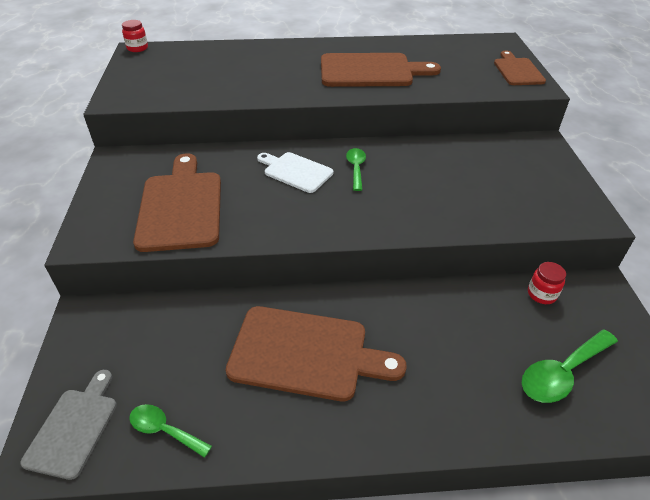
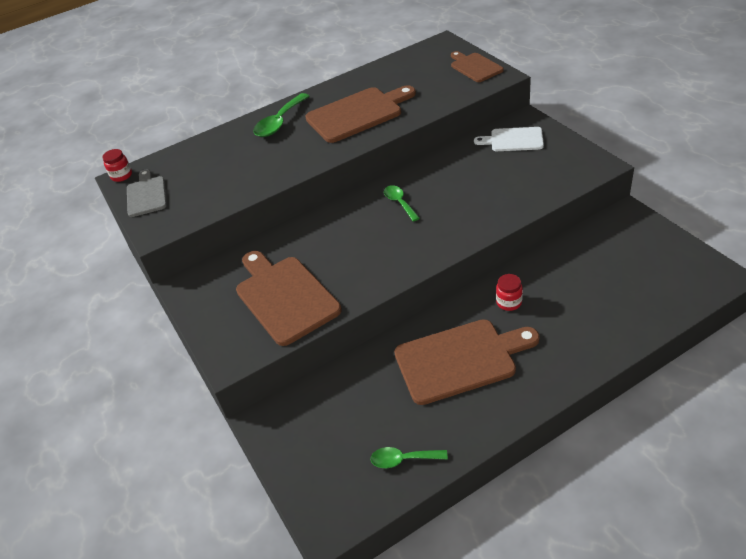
camera: 20 degrees left, 0 degrees up
grey cutting board [20,370,117,480] -> grey cutting board moved to [127,169,167,217]
white cutting board [257,152,333,193] -> white cutting board moved to [474,127,544,151]
green spoon [522,329,618,403] -> green spoon moved to [253,93,309,137]
red jar [528,262,566,304] -> red jar moved to [496,274,523,311]

